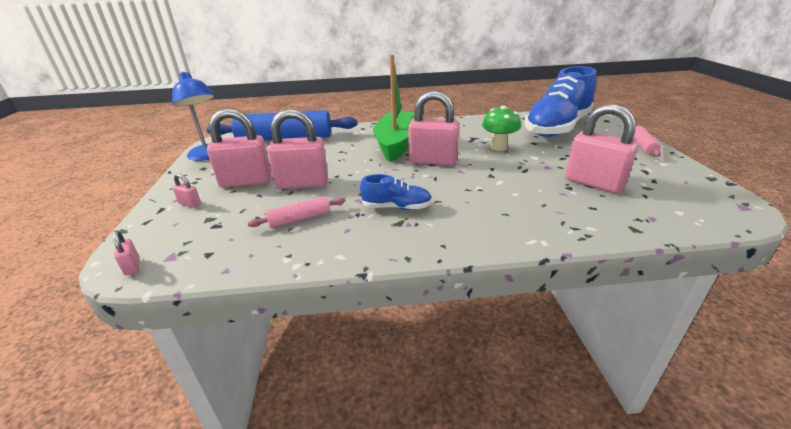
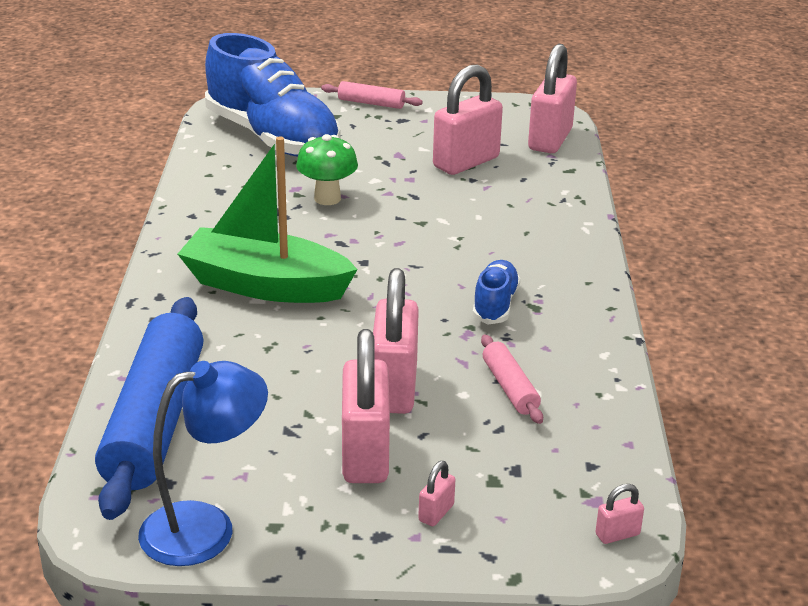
camera: 85 degrees left, 0 degrees up
pink padlock [408,91,459,166] -> pink padlock moved to [528,44,577,153]

